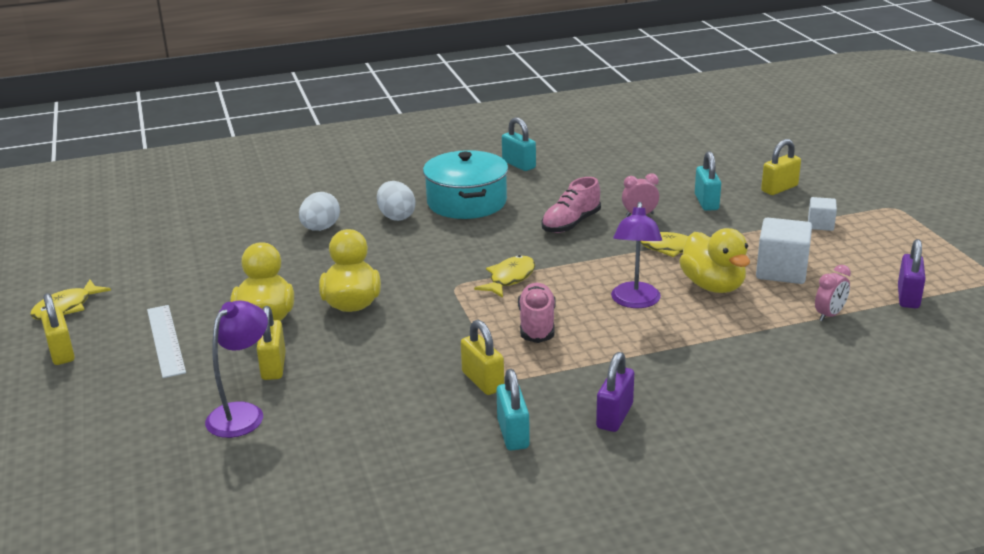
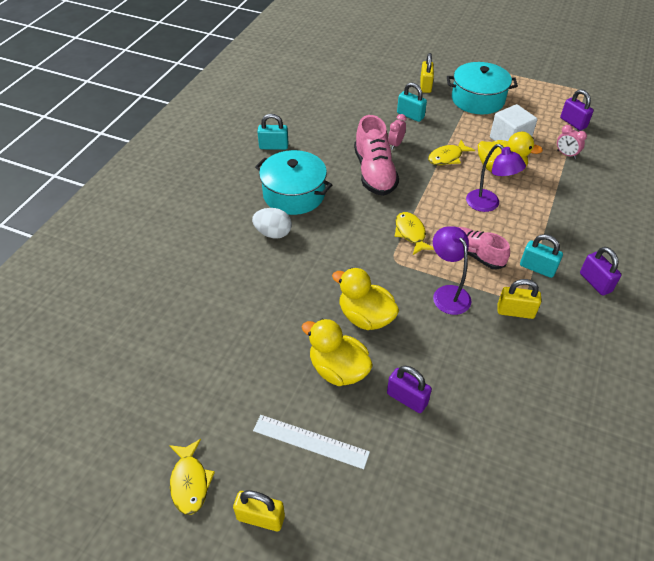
camera: 50 degrees left, 20 degrees up
purple lamp [205,300,268,438] -> purple lamp moved to [433,226,471,315]
yellow padlock [257,306,286,380] -> purple padlock [387,366,432,413]
white egg [299,192,340,231] -> none
turquoise padlock [496,369,530,451] -> turquoise padlock moved to [520,234,563,278]
pink shoe [542,177,601,233] -> pink shoe [354,115,399,196], size x1.50
white cube [808,197,837,231] -> turquoise pot [447,62,518,114]
pink clock [815,265,851,321] -> pink clock turned 135 degrees clockwise [557,125,587,159]

